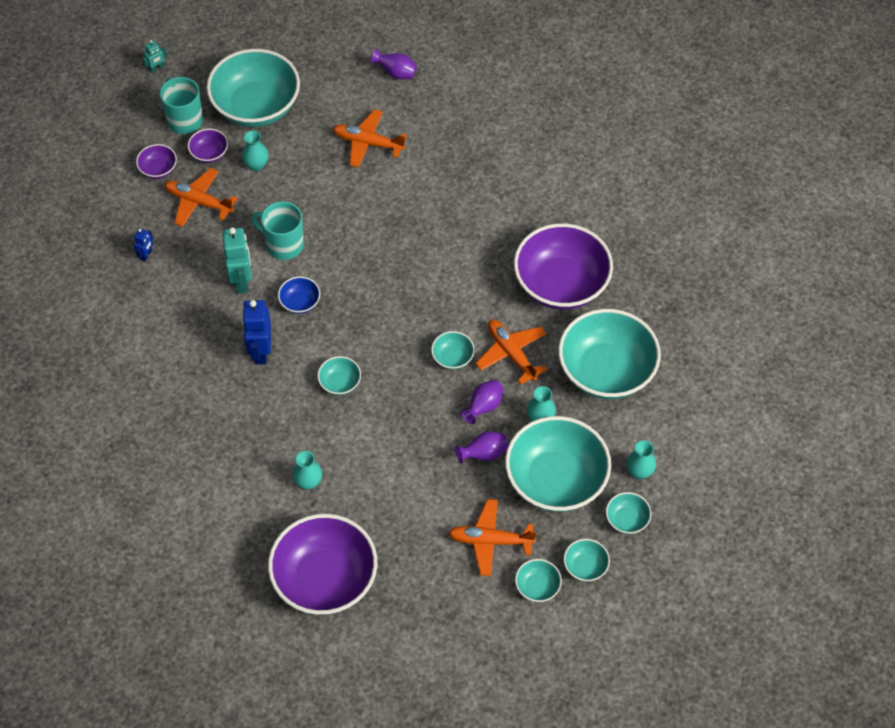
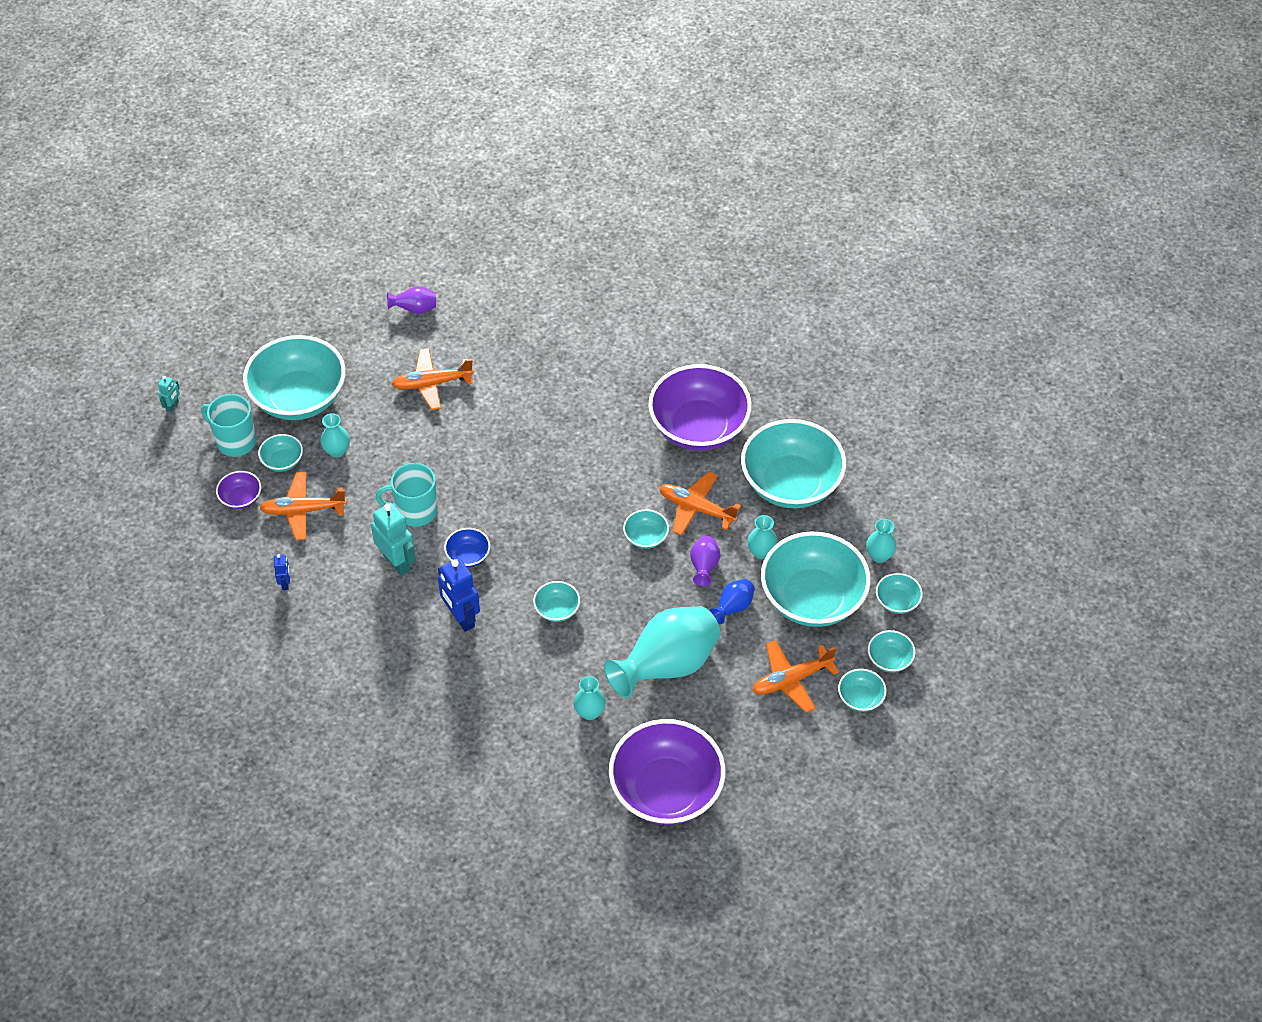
camera: 30 degrees left, 5 degrees down
purple bowl [188,128,228,163] -> turquoise bowl [258,434,303,472]
purple vase [455,431,508,463] -> blue vase [709,579,755,624]
none -> turquoise vase [604,606,720,698]

